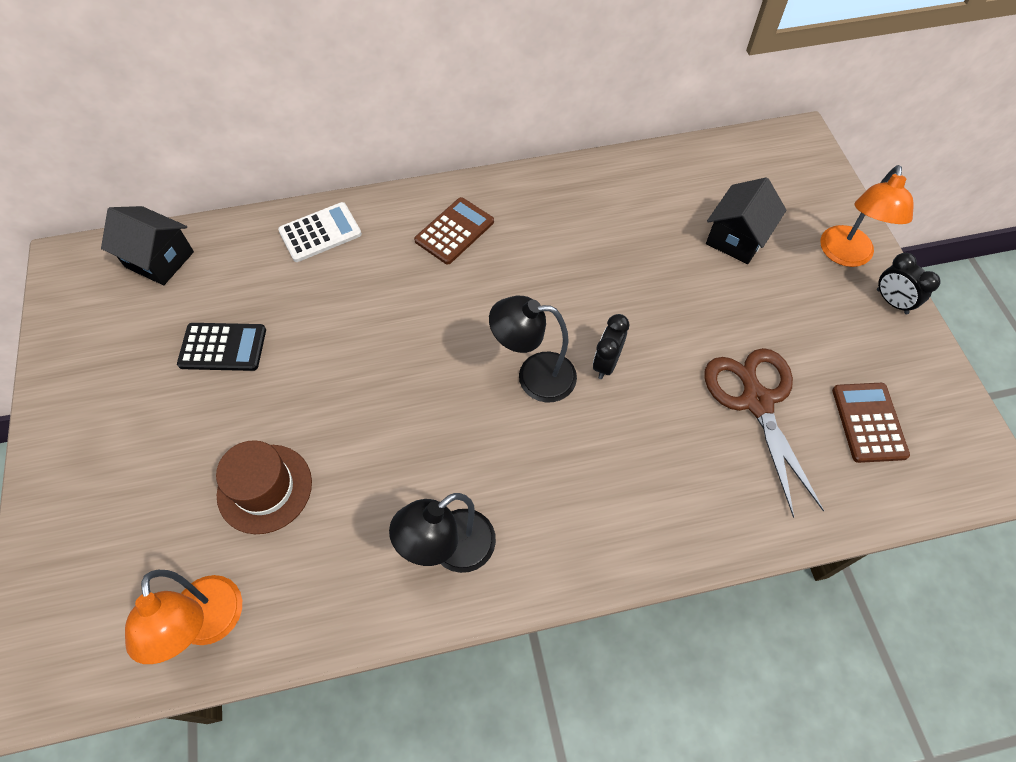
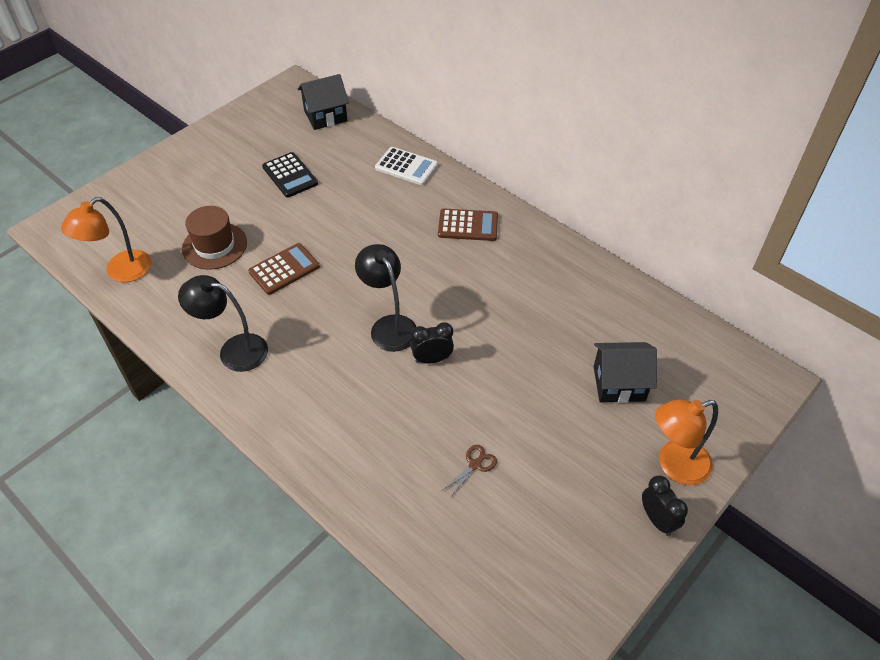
camera: 55 degrees right, 10 degrees down
black house [101,206,194,285] -> black house turned 75 degrees clockwise [298,74,349,130]
brown scissors [704,348,824,518] -> brown scissors [441,445,497,498], size x0.41
brown calculator [832,383,910,463] -> brown calculator moved to [248,243,320,295]
black clock [877,253,940,314] -> black clock turned 135 degrees clockwise [642,476,688,536]

